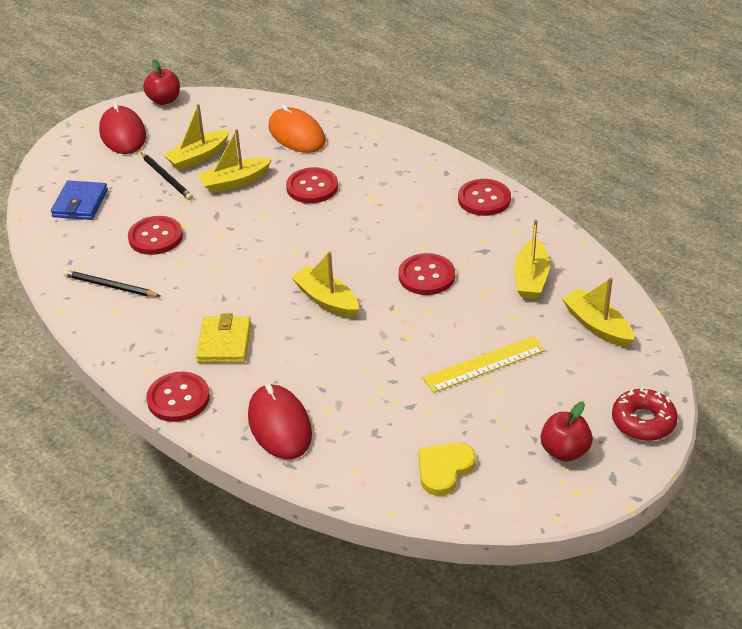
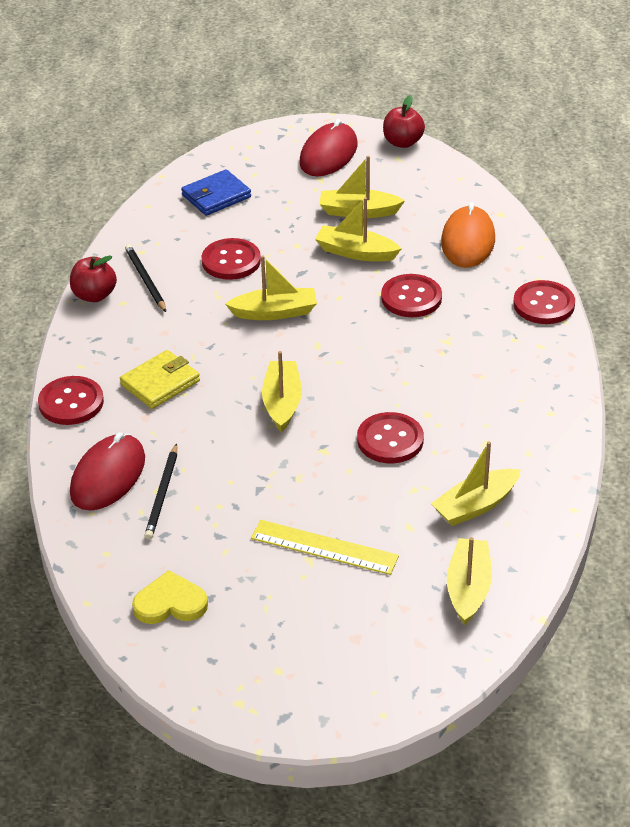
camera: 45 degrees right, 0 degrees up
black pencil [140,152,193,200] -> black pencil moved to [144,443,177,540]
red button [458,179,511,216] -> red button moved to [513,280,575,324]
red apple [541,402,593,462] -> red apple moved to [70,255,117,302]
red donut [612,387,678,441] -> none
none -> yellow boat [225,255,317,320]

